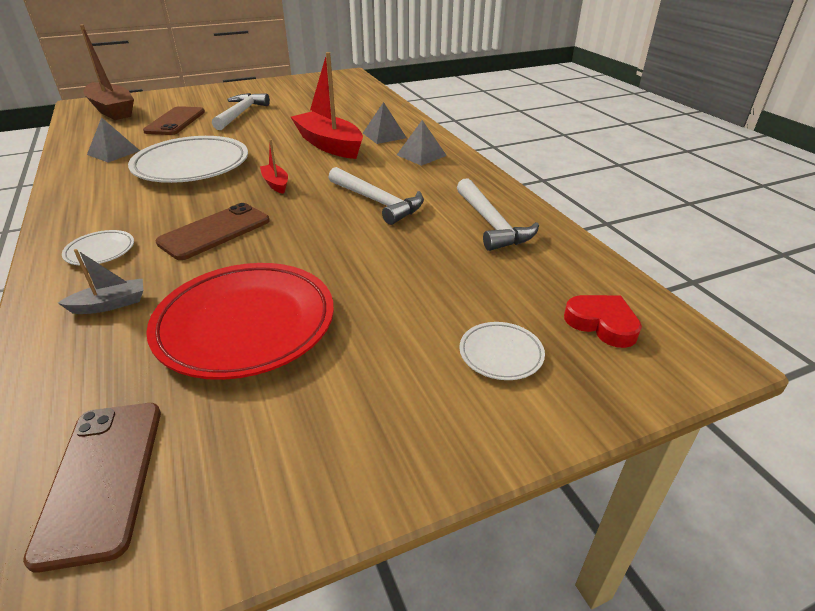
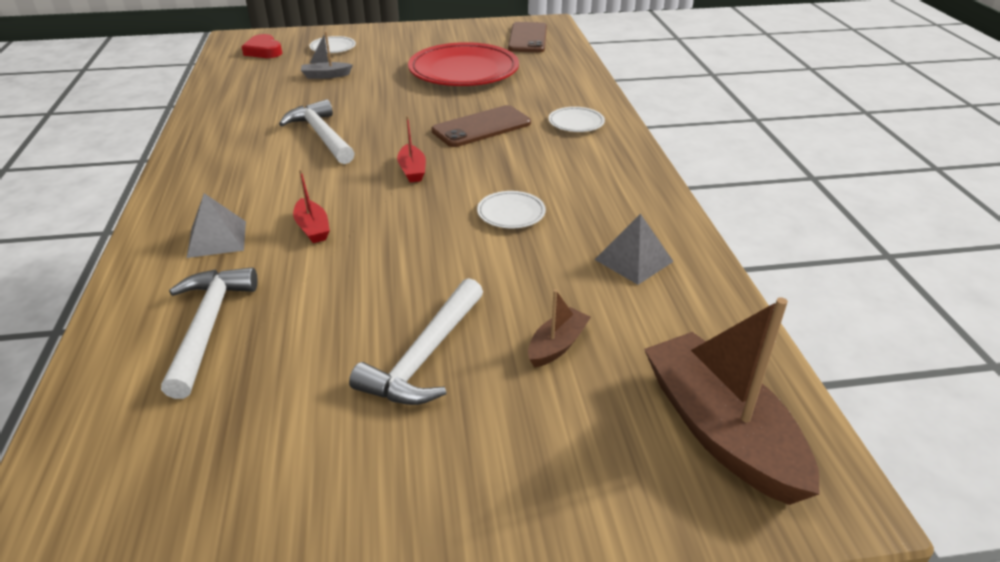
camera: 165 degrees left, 0 degrees up
grey boat [58,249,143,314] -> grey boat moved to [301,31,353,79]
white plate [128,136,248,183] -> white plate [477,191,546,228], size x0.44
brown phone [143,106,205,135] -> brown boat [528,289,591,368]
red boat [291,52,363,159] -> red boat [293,169,330,243], size x0.47
grey pyramid [397,120,447,166] -> none
white hammer [457,178,539,251] -> white hammer moved to [161,268,258,399]

